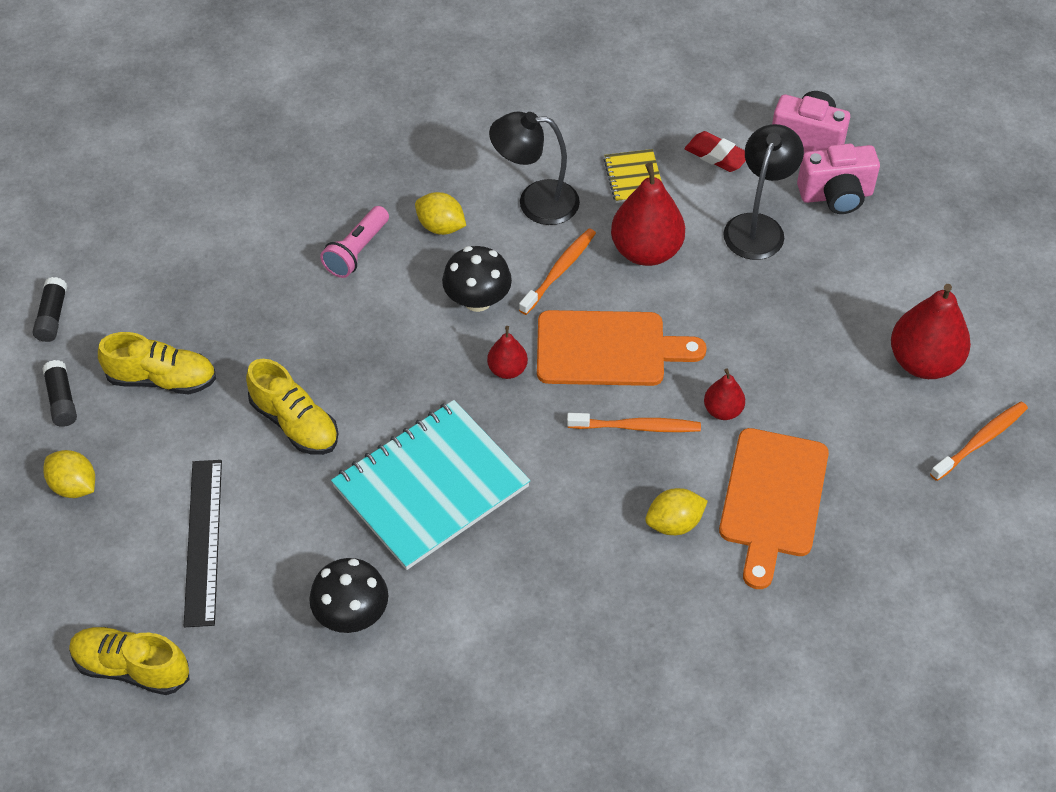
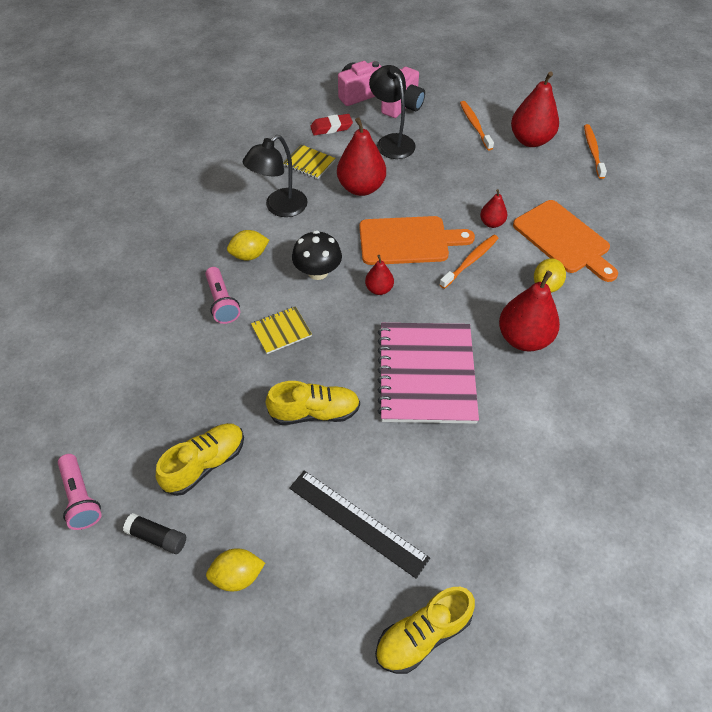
camera: 50 degrees left, 0 degrees up
black glue stick [33,277,67,342] -> pink flashlight [58,454,102,530]
black mushroom [309,558,388,633] -> none
turquoise notebook [331,400,530,570] -> pink notebook [378,323,479,424]
orange toothbrush [519,228,596,315] -> orange toothbrush moved to [460,101,494,150]
orange cutting board [537,310,707,386] -> orange cutting board turned 45 degrees clockwise [359,216,475,265]
none -> yellow notebook [251,306,312,354]
none -> red pear [499,271,560,352]

